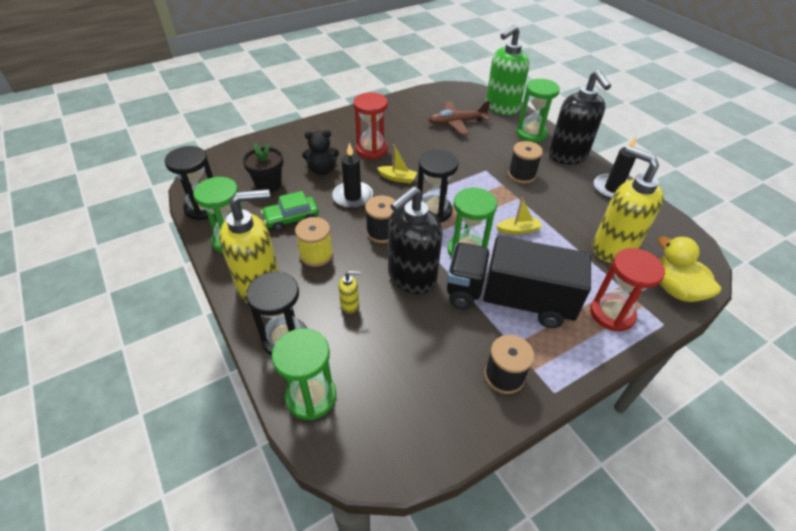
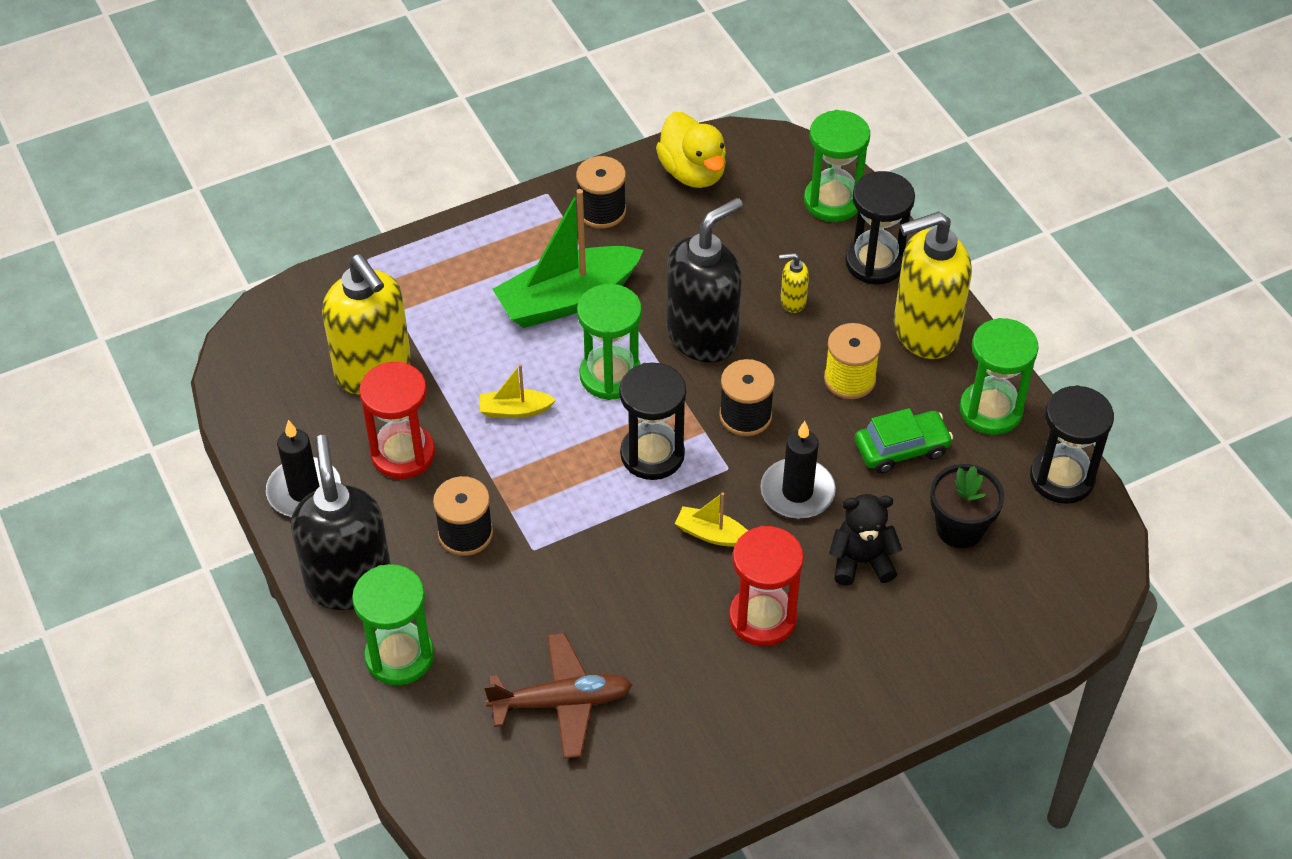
camera: 175 degrees left, 5 degrees up
black truck [447,236,591,328] -> green boat [492,189,644,328]
green soap dispenser [486,25,529,115] -> none
red hourglass [590,248,665,331] -> red hourglass moved to [359,362,435,479]
yellow duck [658,236,721,302] -> yellow duck moved to [656,112,726,188]

